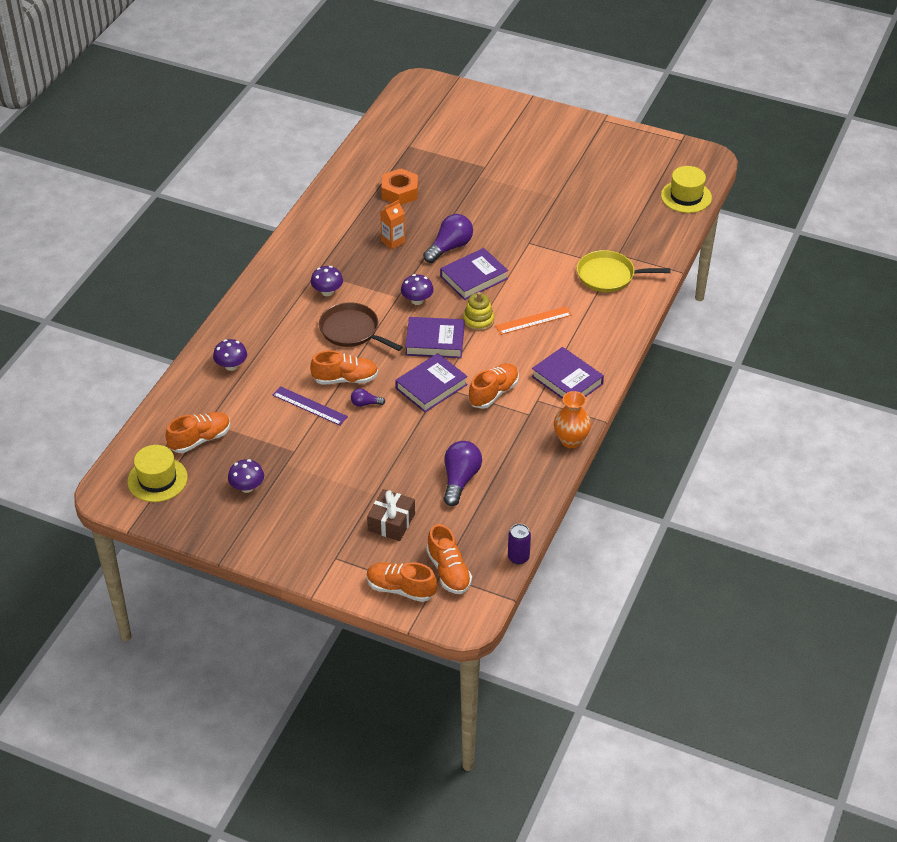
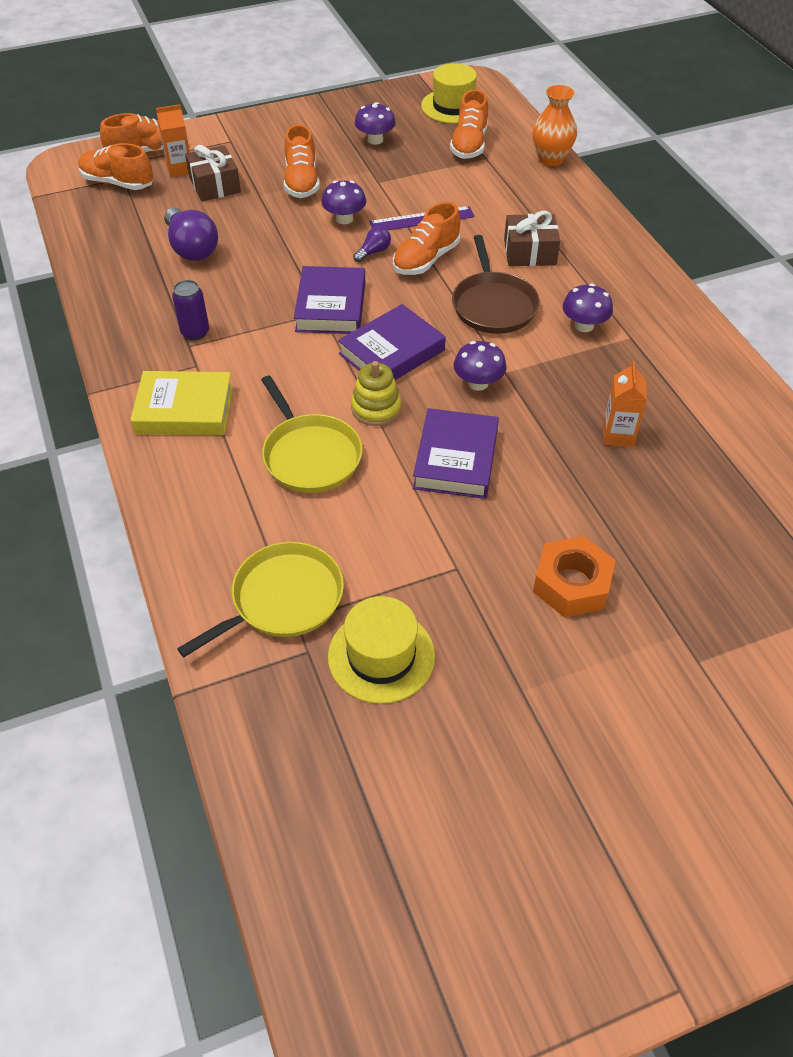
camera: 135 degrees right, 5 degrees up
purple mushroom [213,339,247,371] -> purple mushroom moved to [321,180,366,224]
brown pan [319,302,402,351] -> brown pan turned 90 degrees clockwise [452,235,540,334]
orange nut [381,169,418,205] -> orange nut moved to [533,536,615,617]
purple light bulb [423,214,473,263] -> none
orange shoe [469,364,519,409] -> orange shoe moved to [284,124,320,198]
orange ruler [495,306,572,335] -> yellow pan [261,376,363,493]
purple can [508,524,531,565] -> purple can moved to [172,280,209,340]
purple book [532,347,604,399] -> yellow book [130,371,233,435]
orange vase [554,391,591,448] -> orange vase moved to [532,85,577,166]
yellow hat [661,166,712,213] -> yellow hat moved to [328,596,435,704]
none -> orange carton [156,104,190,177]
none -> brown gift [504,211,560,266]

